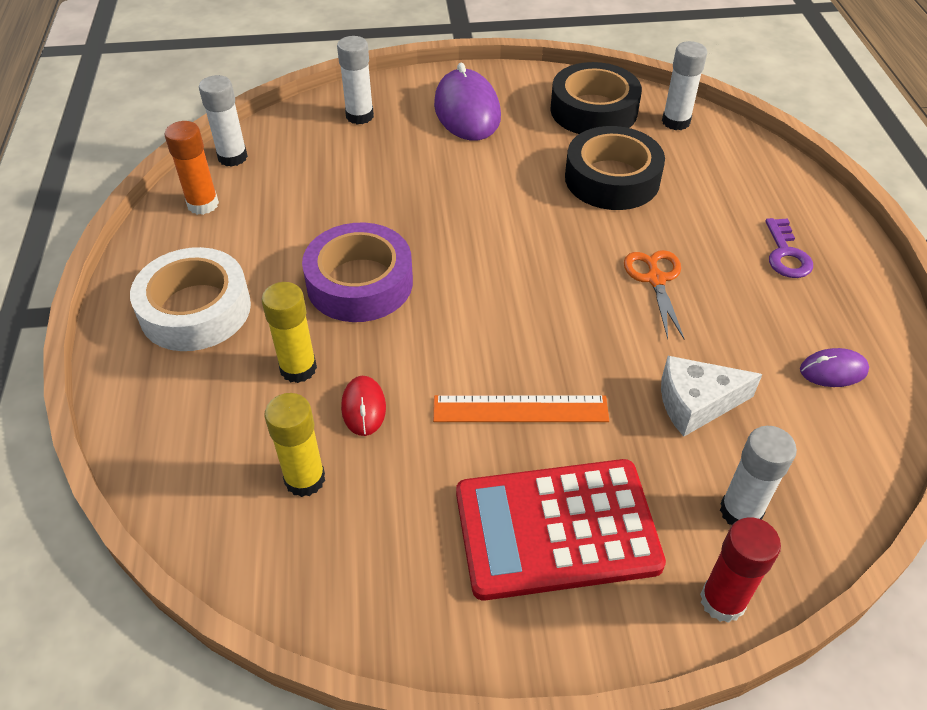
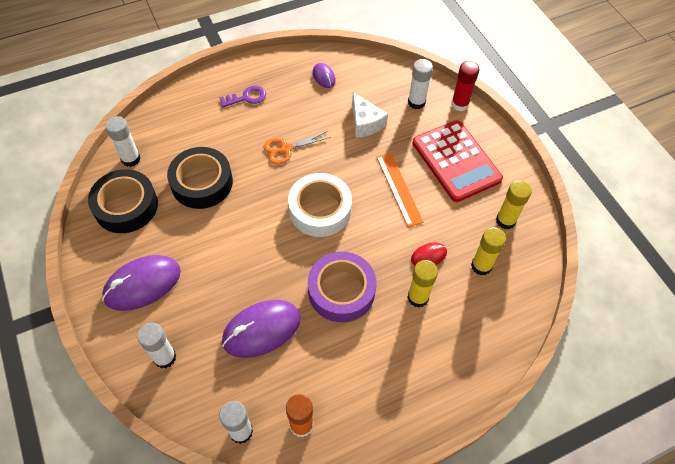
camera: 110 degrees left, 10 degrees up
white tape [130,247,251,351] -> white tape moved to [288,173,352,237]
none -> purple mouse [222,300,301,358]
none -> yellow glue stick [496,180,532,229]

